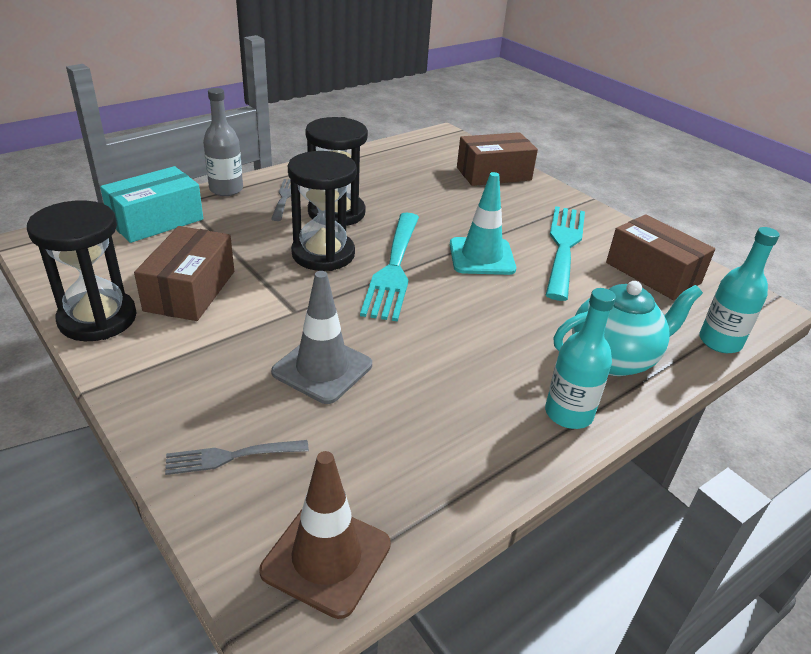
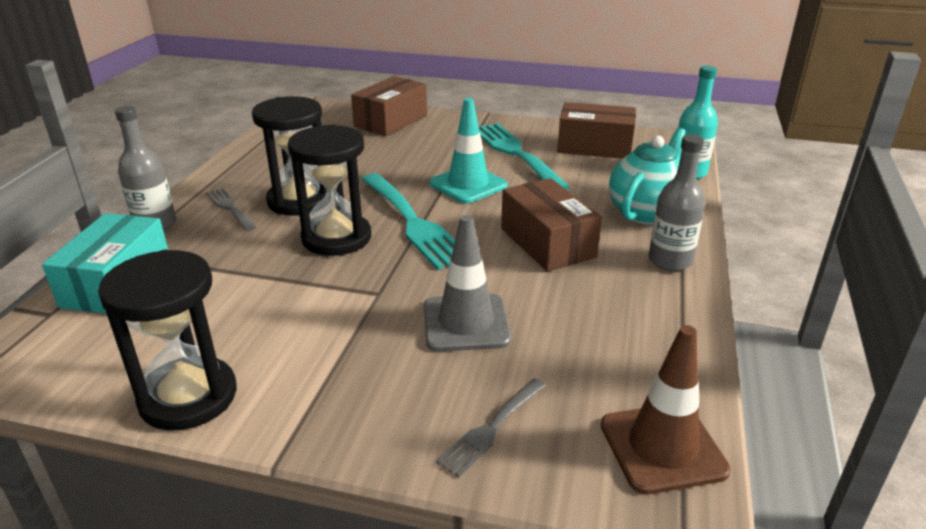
camera: 35 degrees left, 5 degrees down
brown box [134,226,234,321] -> brown box moved to [501,178,602,272]
turquoise bottle [545,288,616,429] -> grey bottle [649,135,705,271]

